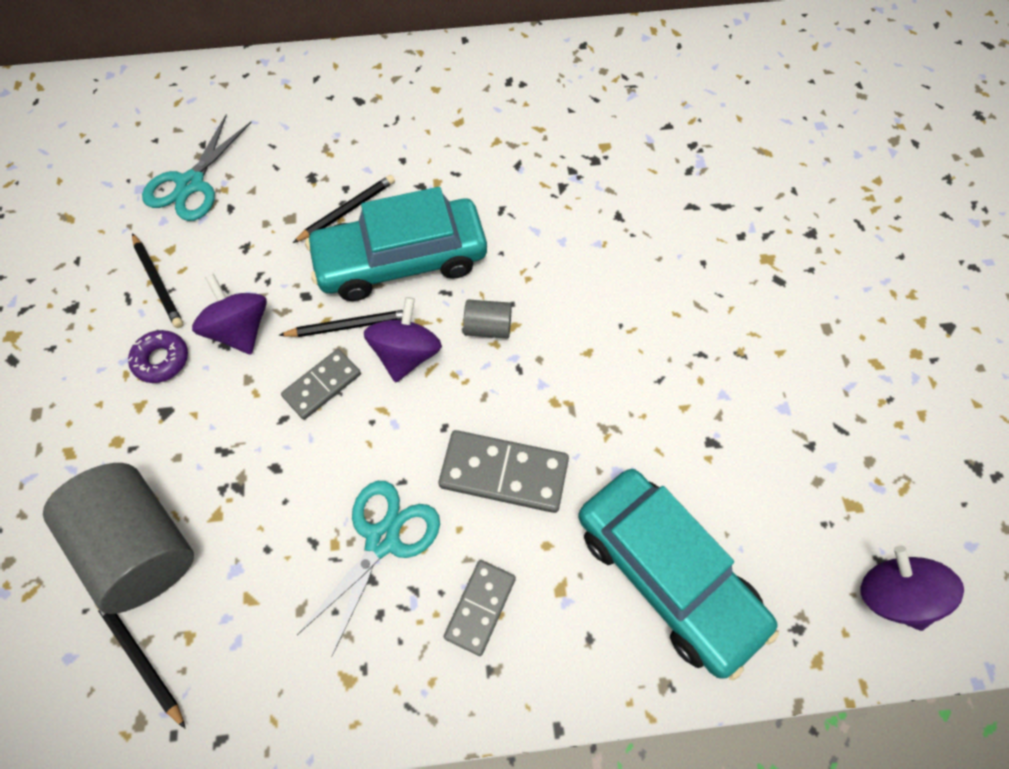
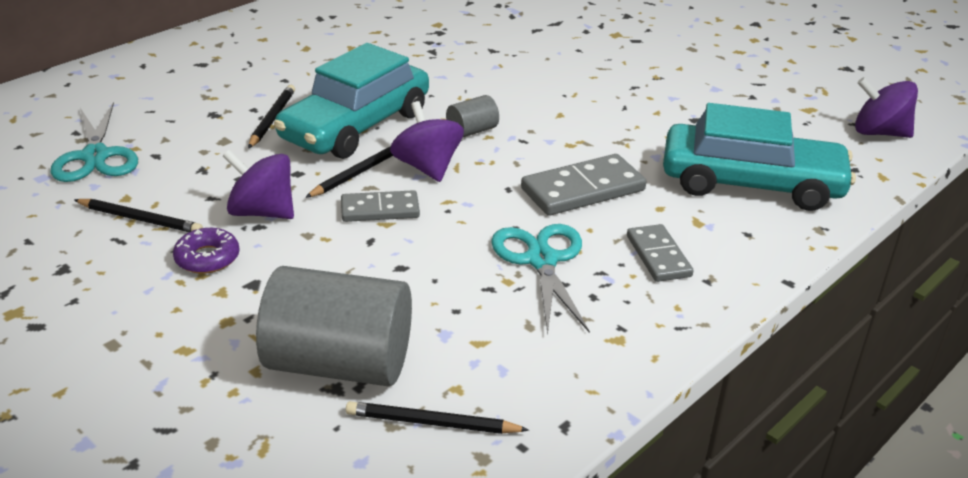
camera: 40 degrees left, 30 degrees down
grey domino [281,349,361,420] -> grey domino turned 75 degrees clockwise [341,190,420,222]

